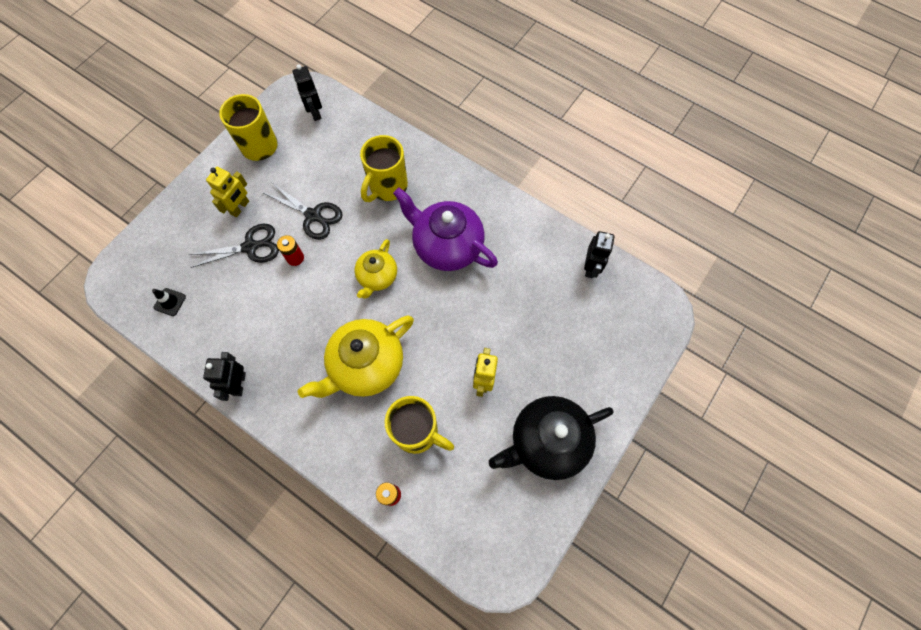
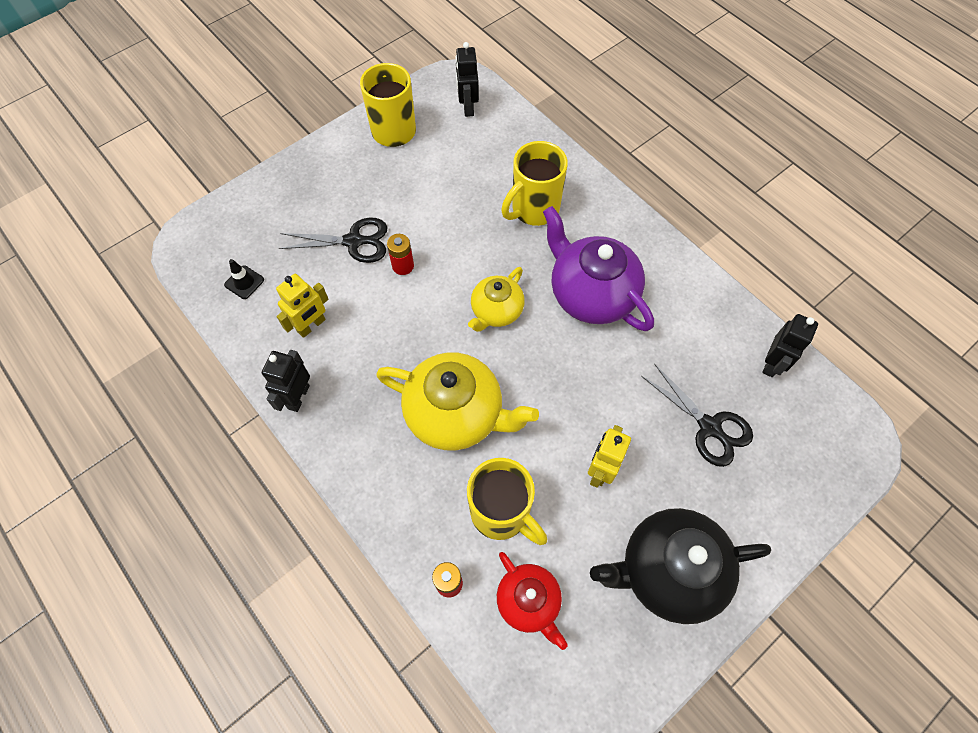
camera: 15 degrees right, 5 degrees down
yellow robot [206,167,249,217] -> yellow robot moved to [276,274,329,338]
black scissors [264,182,343,240] -> black scissors moved to [641,364,753,467]
yellow teapot [298,315,414,398] -> yellow teapot turned 135 degrees counterclockwise [376,352,539,450]
none -> red teapot [497,552,568,650]

